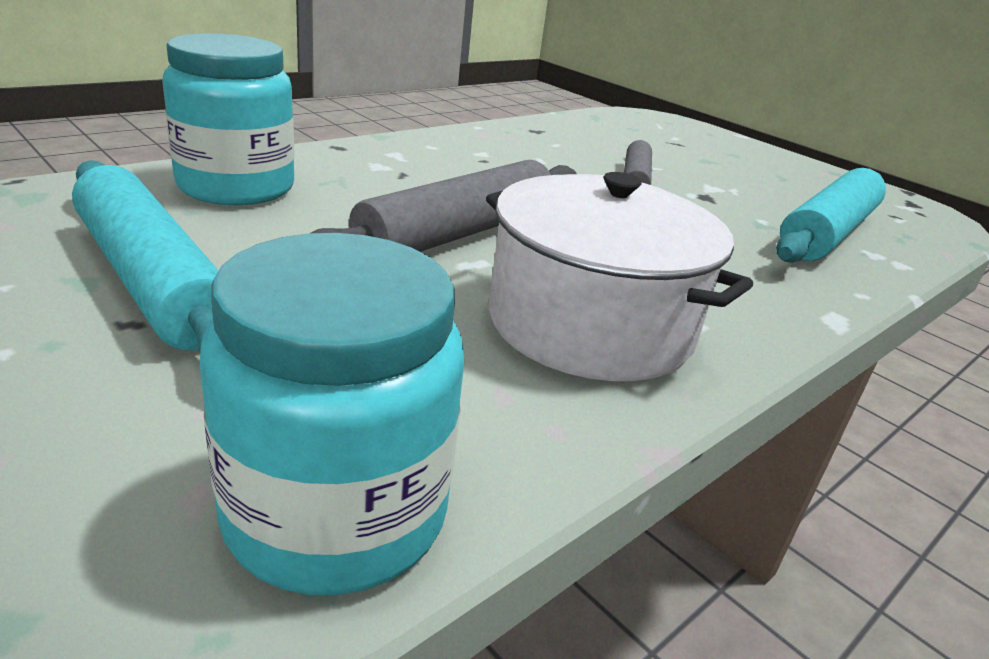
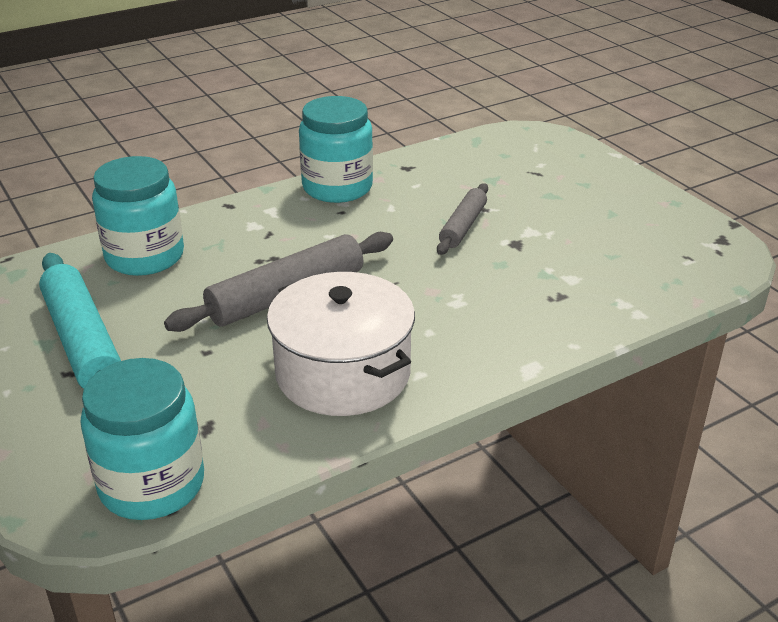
camera: 15 degrees right, 5 degrees up
turquoise rolling pin [776,168,886,263] -> none
none -> turquoise jar [299,96,373,203]

